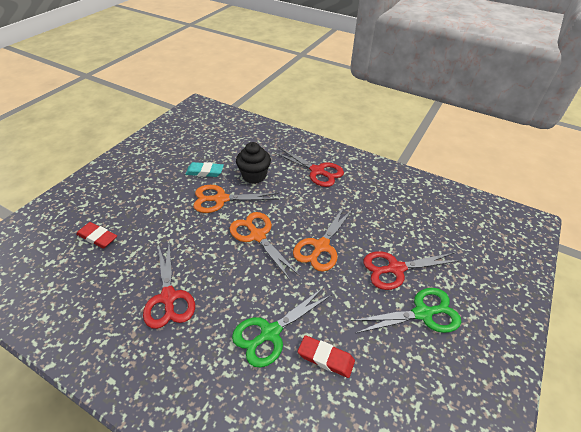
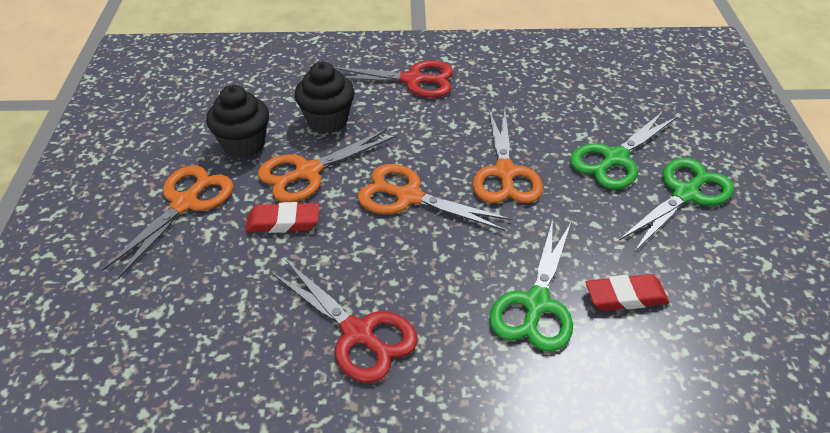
camera: 30 degrees left, 0 degrees up
red eraser [76,222,117,249] -> red eraser moved to [245,202,319,233]
turquoise eraser [185,162,224,177] -> black cupcake [206,85,269,158]
red scissors [363,251,461,290] -> green scissors [570,111,678,189]
none -> orange scissors [102,165,233,279]

